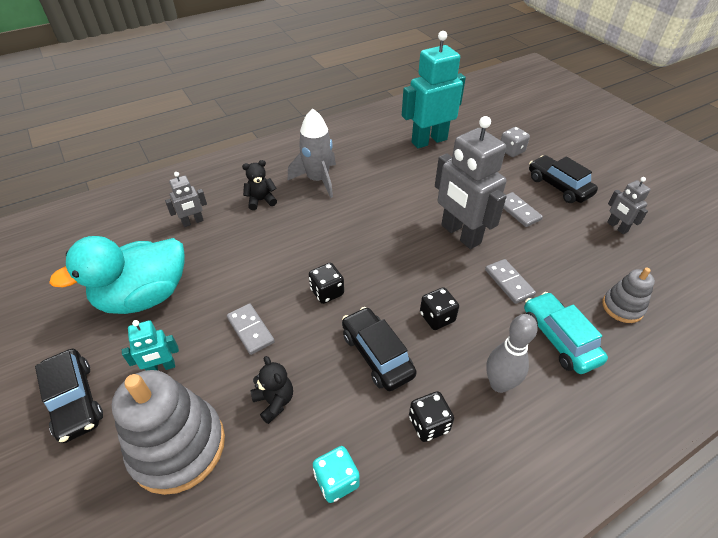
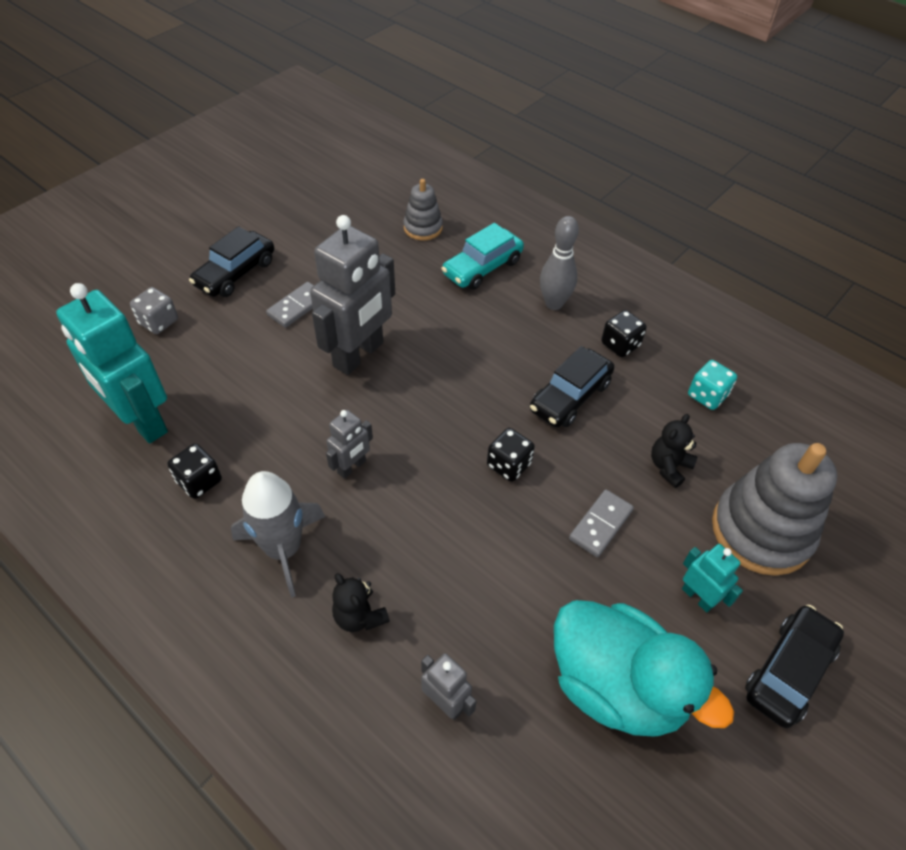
camera: 110 degrees left, 5 degrees up
black dice [420,287,459,330] -> black dice moved to [168,443,222,499]
grey domino [485,259,536,304] -> none
grey robot [607,177,651,234] -> grey robot moved to [326,410,373,479]

